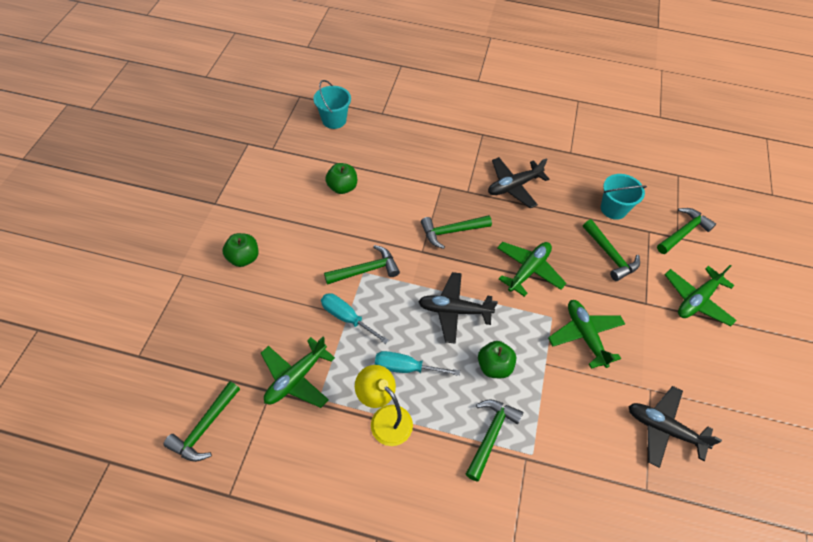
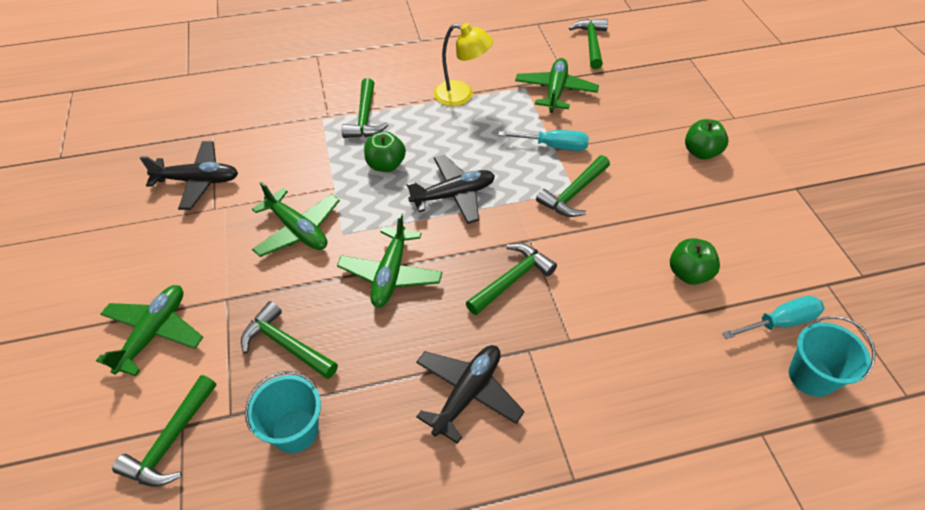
camera: 155 degrees right, 5 degrees down
turquoise screwdriver [375,351,460,376] -> turquoise screwdriver moved to [722,296,825,339]

